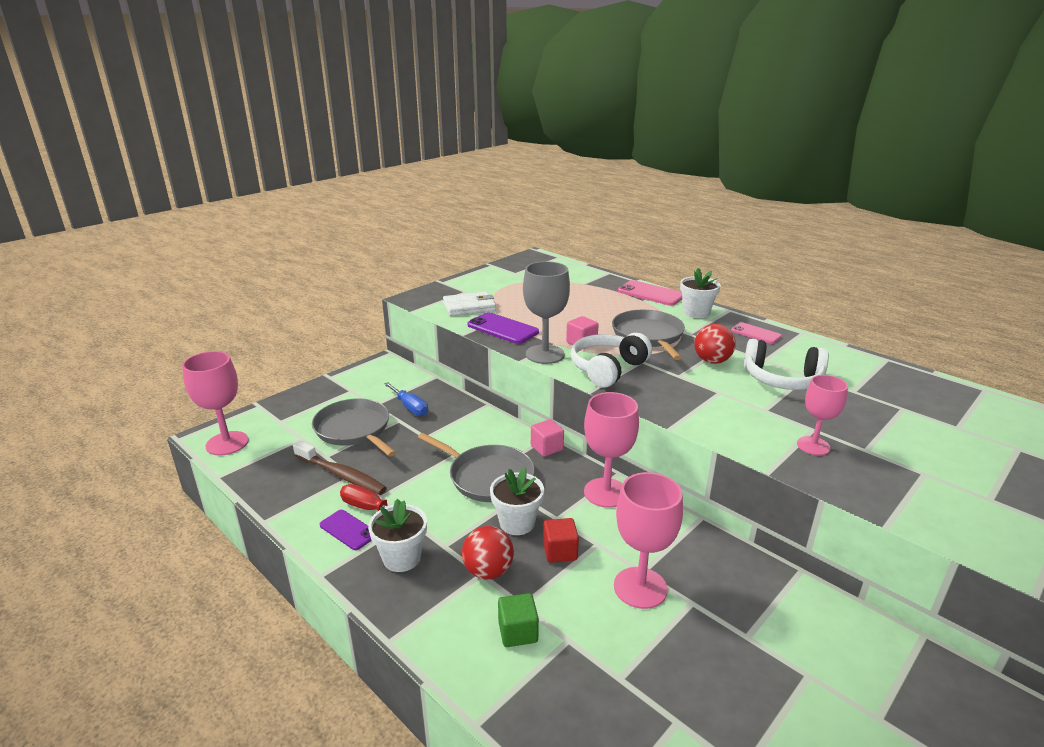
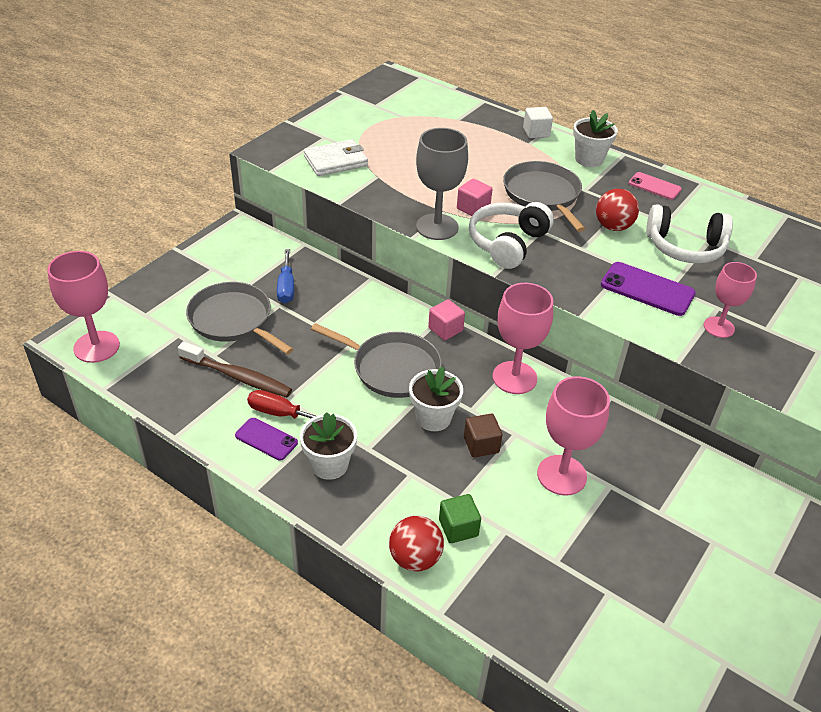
camera: 10 degrees left, 15 degrees up
blue screwdriver [384,382,428,416] -> blue screwdriver turned 45 degrees clockwise [277,249,294,304]
red ball [462,526,514,580] -> red ball moved to [389,516,444,571]
purple phone [467,312,539,344] -> purple phone moved to [601,262,696,316]
red cube [543,518,579,563] -> brown cube [464,414,502,457]
pink phone [618,280,682,306] -> white cube [523,107,553,138]

